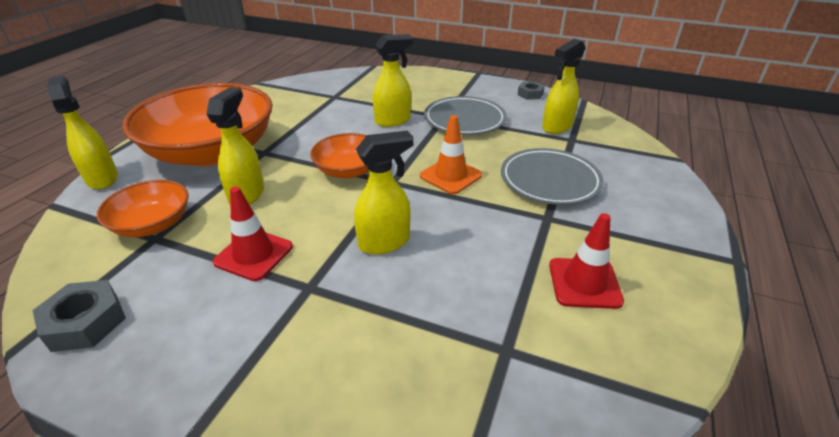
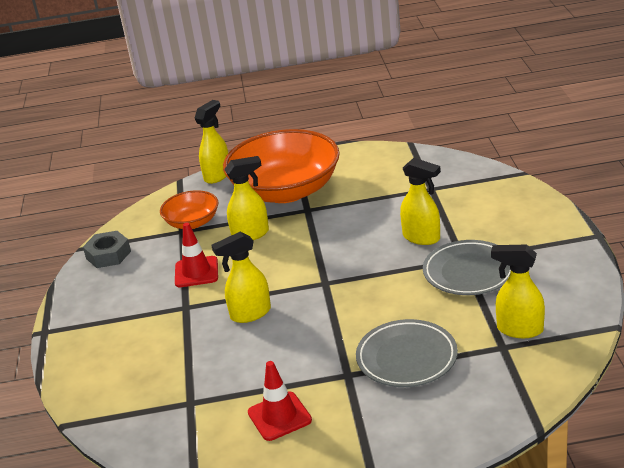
camera: 65 degrees right, 5 degrees down
orange bowl [310,133,369,178] -> none
yellow spray bottle [354,131,413,255] -> yellow spray bottle turned 120 degrees clockwise [211,232,271,323]
orange traffic cone [420,115,482,194] -> none
grey nut [517,82,545,100] -> none

